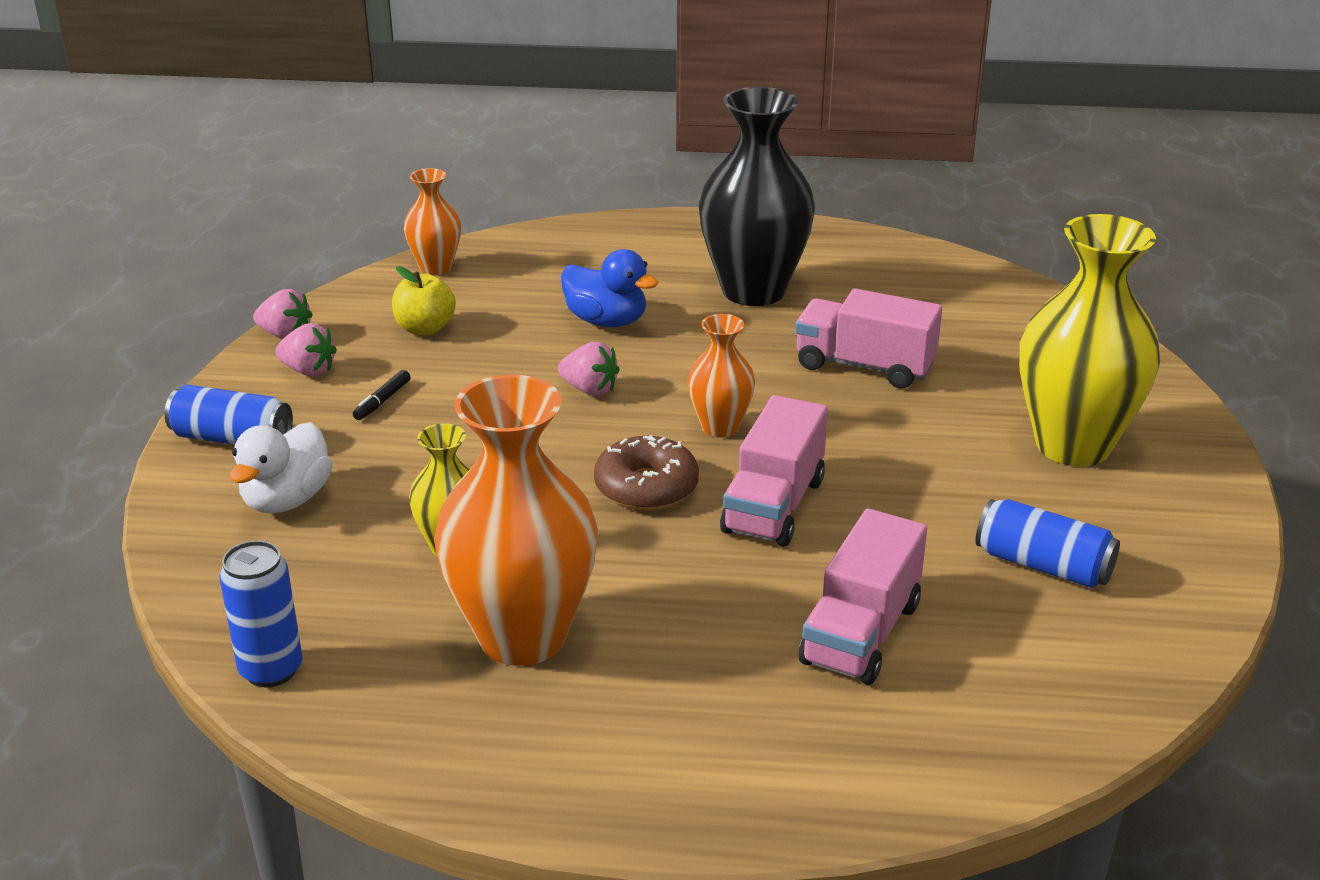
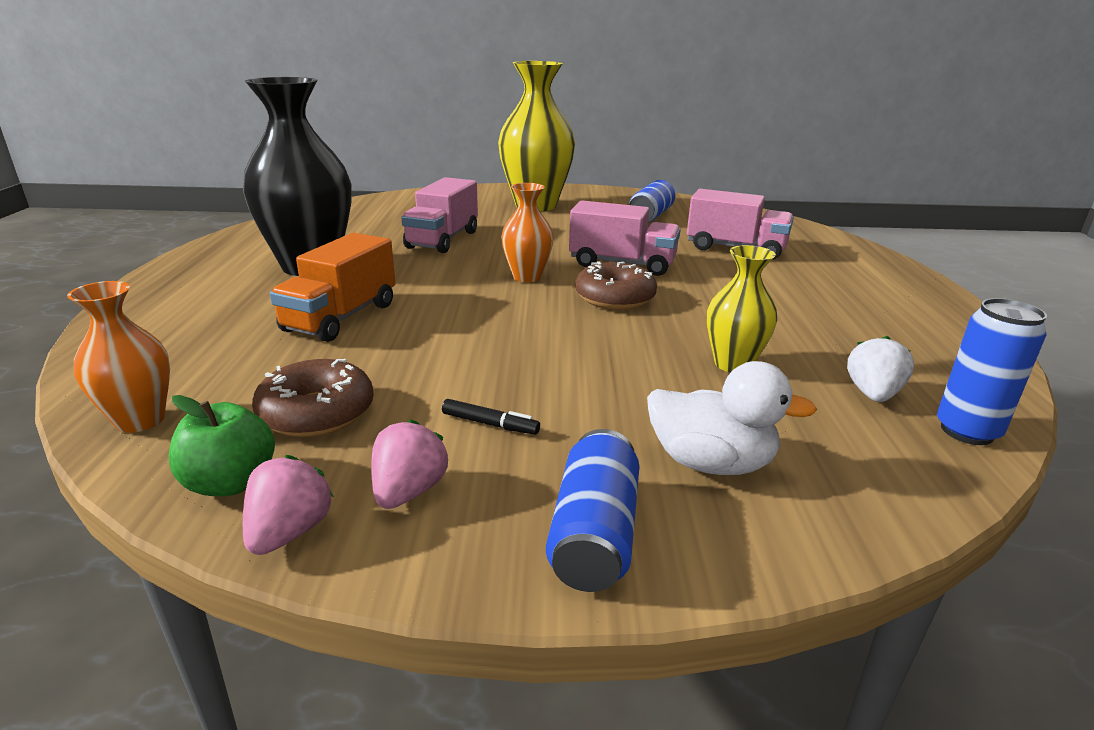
camera: 95 degrees left, 5 degrees down
yellow apple [392,266,456,335] -> brown donut [252,359,374,437]
orange vase [434,375,598,666] -> none
pink strawberry [558,342,619,396] -> none
blue duck [561,249,659,327] -> orange truck [270,233,395,342]
none -> green apple [169,395,275,496]
none -> white strawberry [847,336,914,402]

